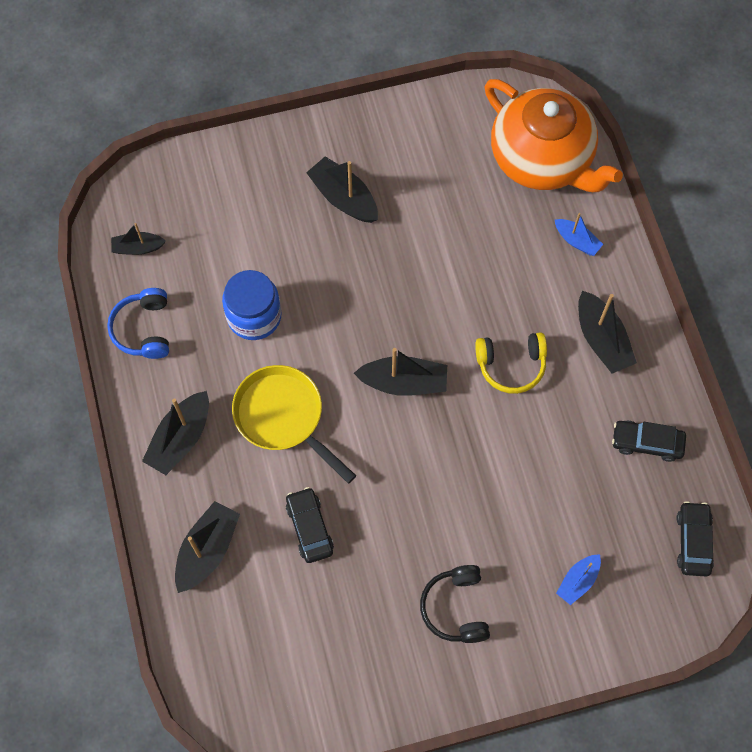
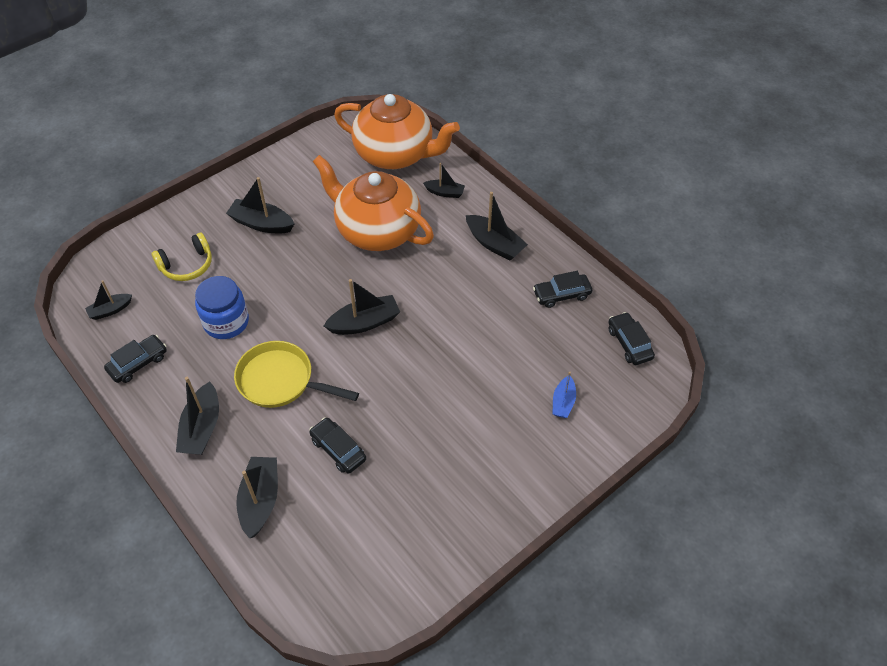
camera: 25 degrees left, 15 degrees down
blue headphones [107,288,169,359] -> black car [104,335,167,383]
black headphones [420,565,490,643] -> none
yellow headphones [475,332,547,394] -> yellow headphones moved to [152,233,212,281]
blue boat [555,213,603,256] -> black boat [423,163,465,198]
none -> orange teapot [313,155,434,251]

